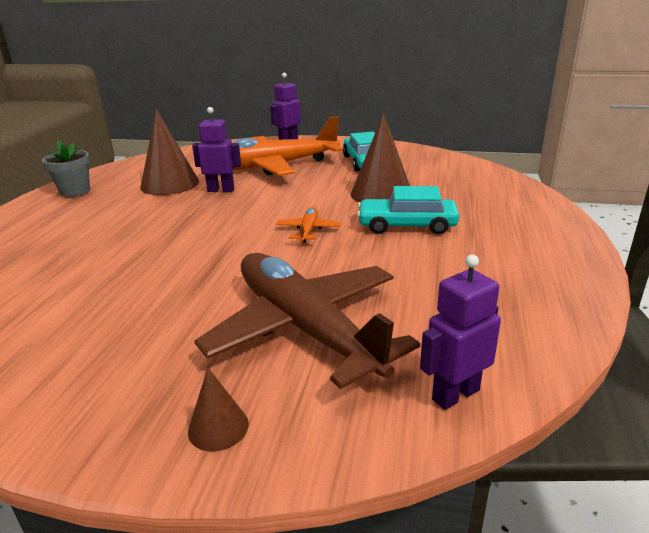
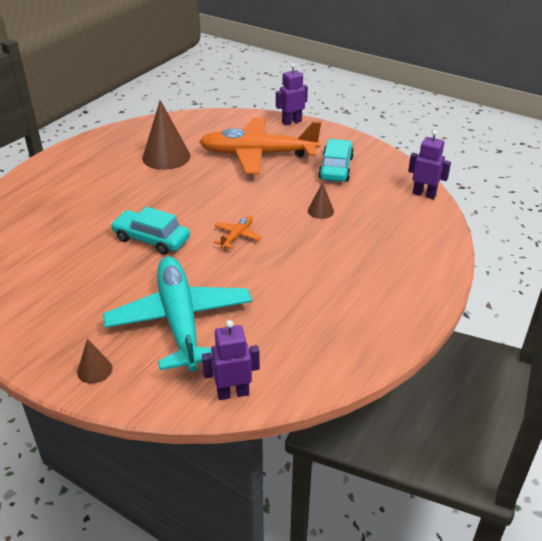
camera: 20 degrees right, 10 degrees up
grey flower pot [42,140,90,197] -> none
purple robot [192,107,241,192] -> purple robot moved to [408,130,451,199]
brown plane [194,253,420,389] -> turquoise plane [103,256,252,372]
brown cone [351,113,410,202] -> brown cone [308,182,334,219], size x0.49
turquoise car [357,186,459,234] -> turquoise car moved to [111,207,190,255]

